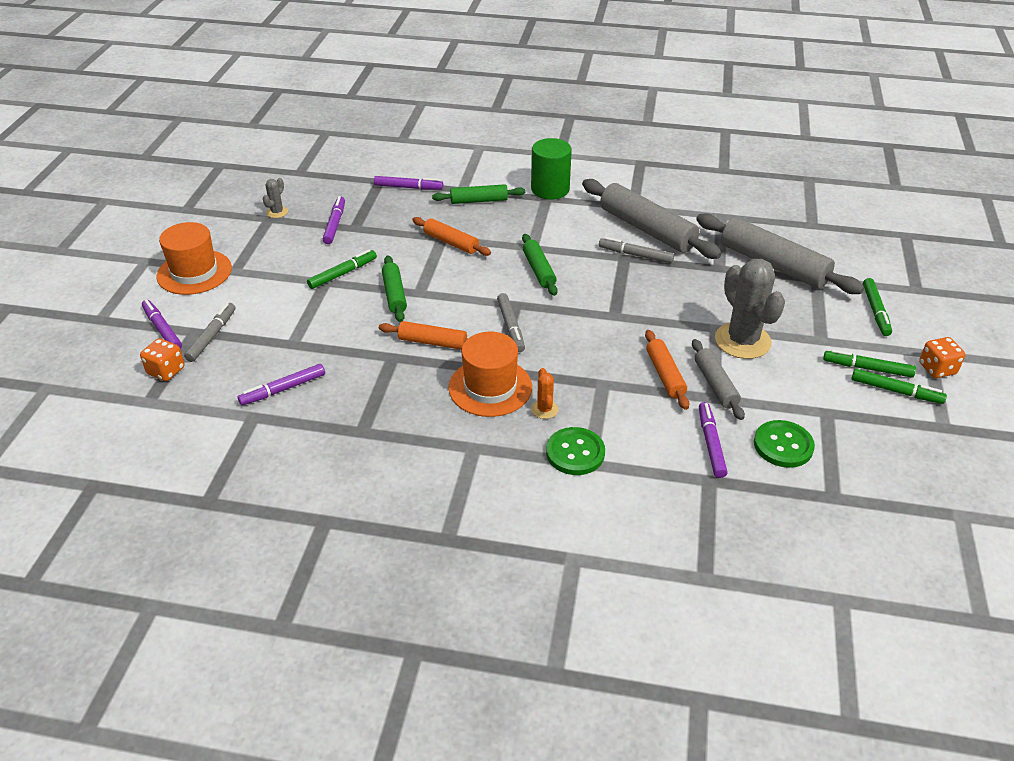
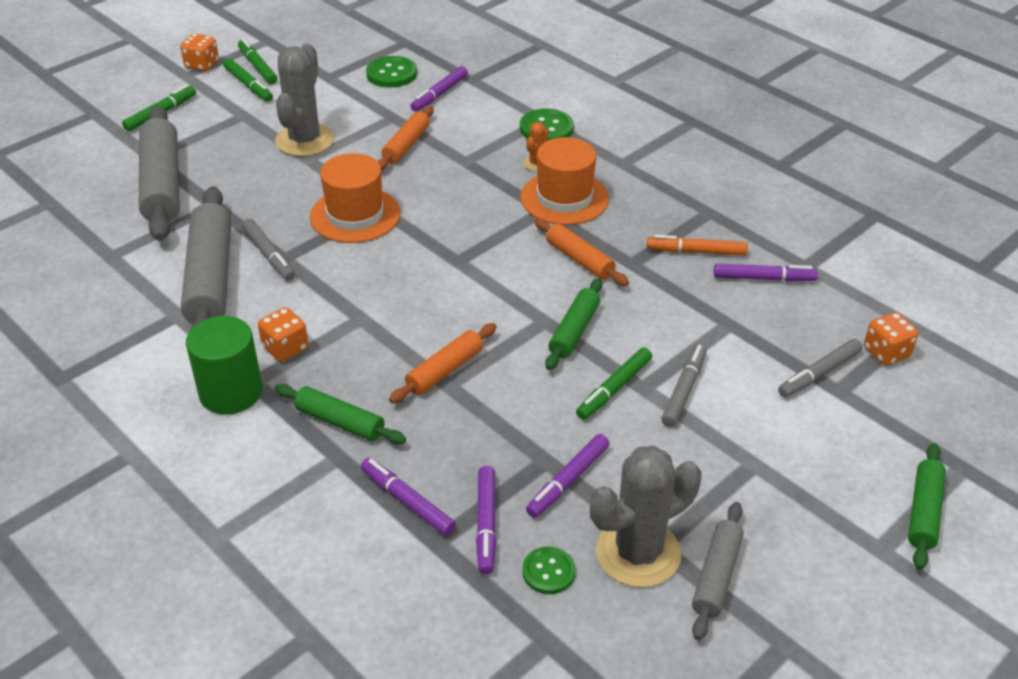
camera: 145 degrees left, 0 degrees up
purple marker [142,300,182,349] -> purple marker moved to [476,466,496,574]
orange hat [156,222,232,295] -> orange hat moved to [310,153,401,243]
grey cactus [263,178,288,218] -> grey cactus [590,446,701,588], size x2.21
green marker [307,249,377,289] -> green marker turned 45 degrees counterclockwise [576,347,652,420]
orange rolling pin [412,217,491,256] -> orange rolling pin turned 60 degrees clockwise [389,323,497,404]
grey marker [497,293,525,352] -> grey marker moved to [661,344,707,427]
green rolling pin [522,234,558,296] -> green rolling pin moved to [908,443,946,570]
grey rolling pin [692,339,745,420] -> grey rolling pin moved to [692,502,744,640]
none -> orange dice [258,307,308,362]
none -> green button [522,547,576,594]
none -> orange marker [647,235,748,256]

